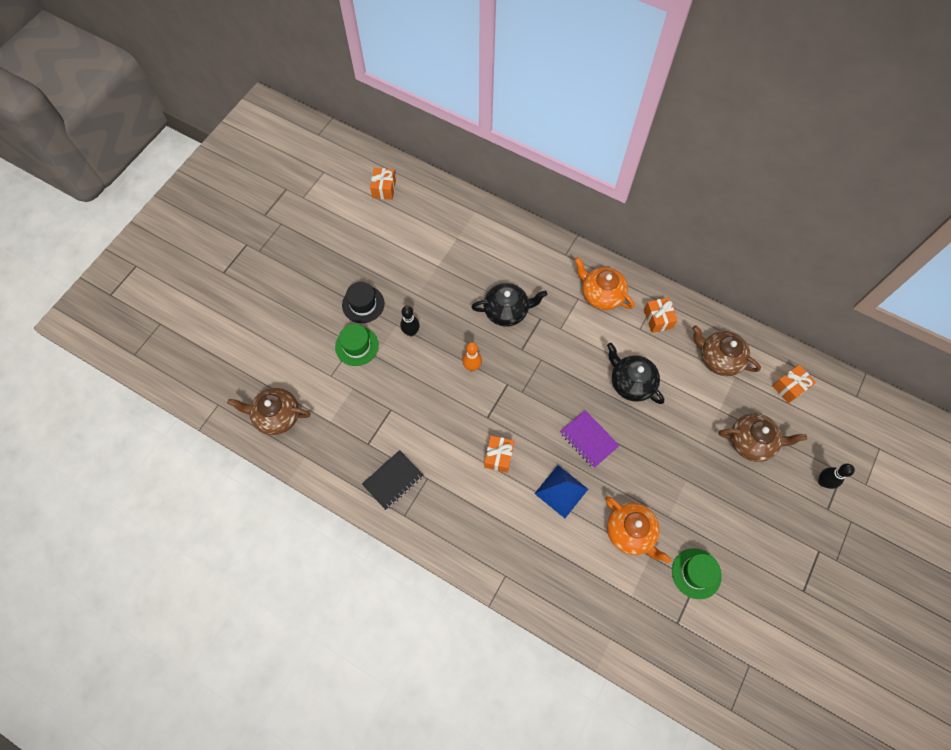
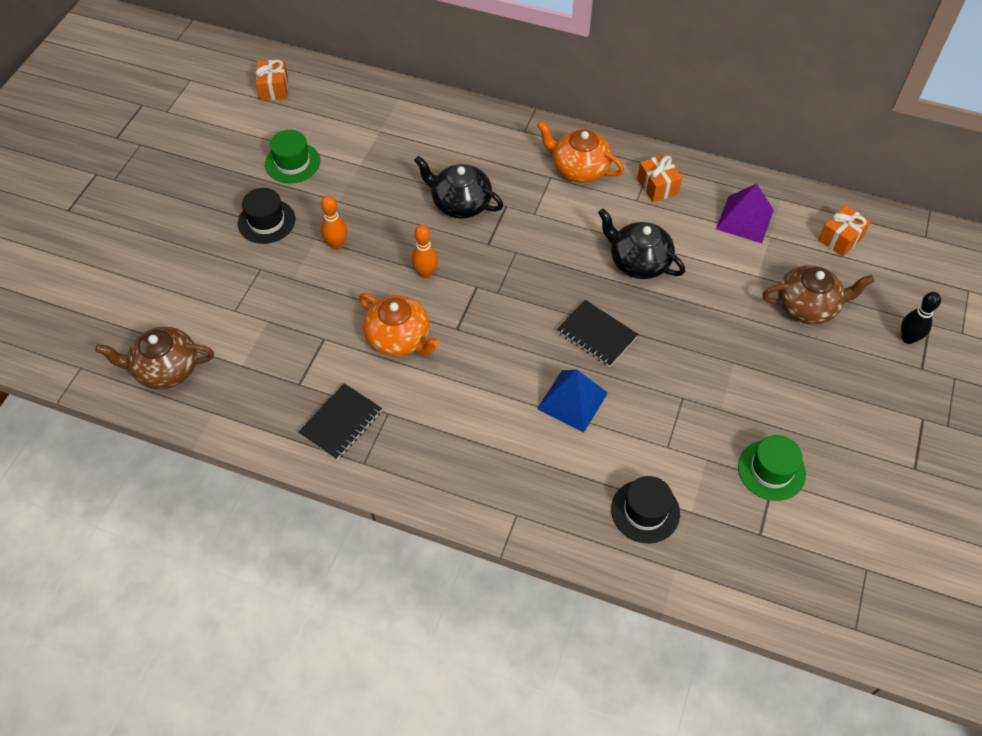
camera: 10 degrees left, 10 degrees down
green hat [335,324,379,366] -> green hat moved to [265,130,320,183]
black bowling pin [400,306,420,336] -> orange bowling pin [321,196,347,250]
black teapot [472,283,547,326] -> black teapot turned 135 degrees counterclockwise [414,156,503,219]
orange gift [484,436,514,473] -> none
purple notebook [560,410,620,468] -> black notebook [557,300,638,367]
orange teapot [606,497,671,563] -> orange teapot moved to [359,293,440,356]
brown teapot [692,325,761,376] -> purple pyramid [716,183,774,243]
none -> black hat [611,476,680,543]

